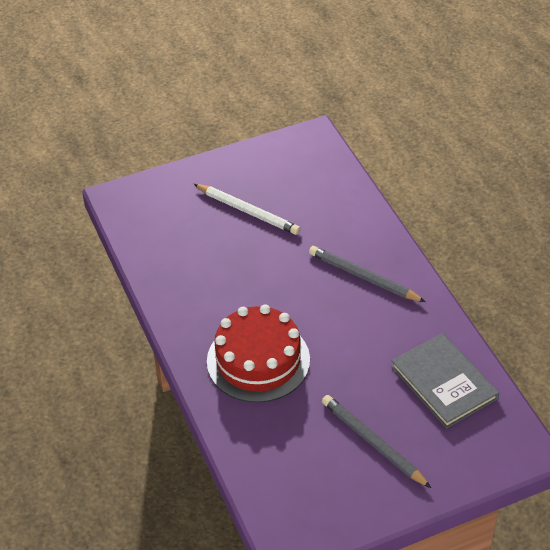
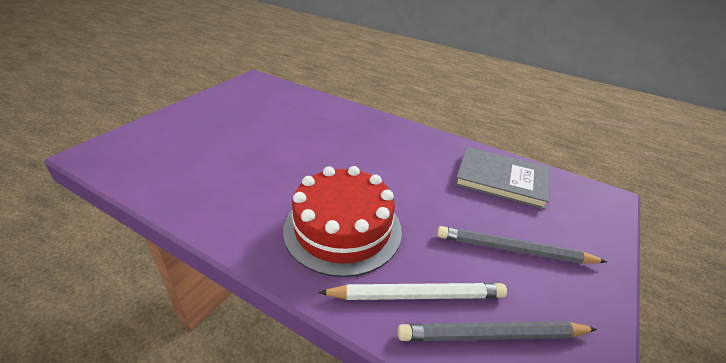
camera: 40 degrees left, 10 degrees down
white pencil [194,184,300,235] -> white pencil moved to [318,283,507,300]
grey pencil [309,246,426,302] -> grey pencil moved to [398,321,597,341]

